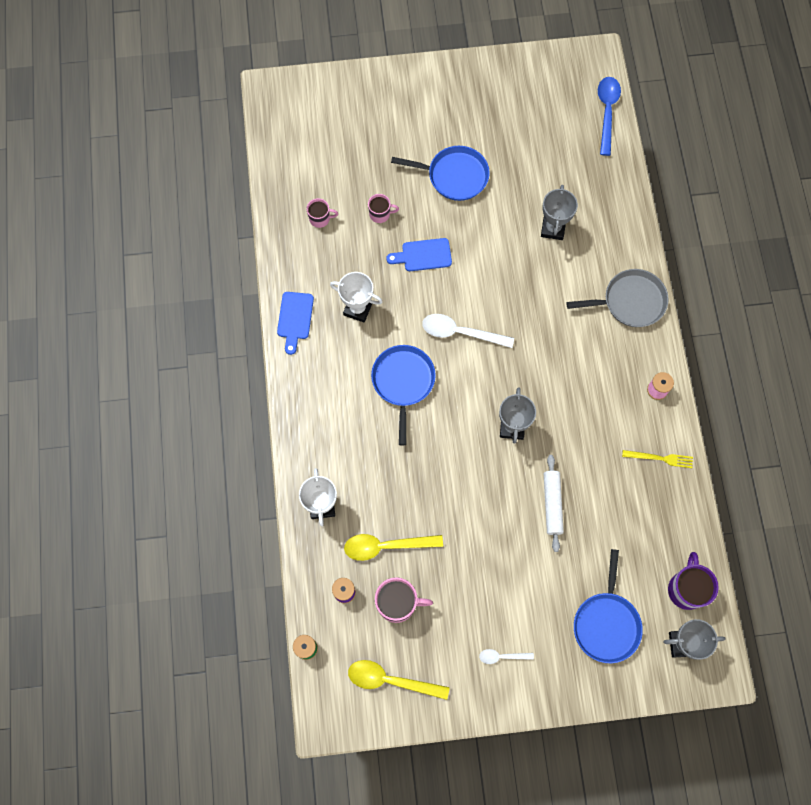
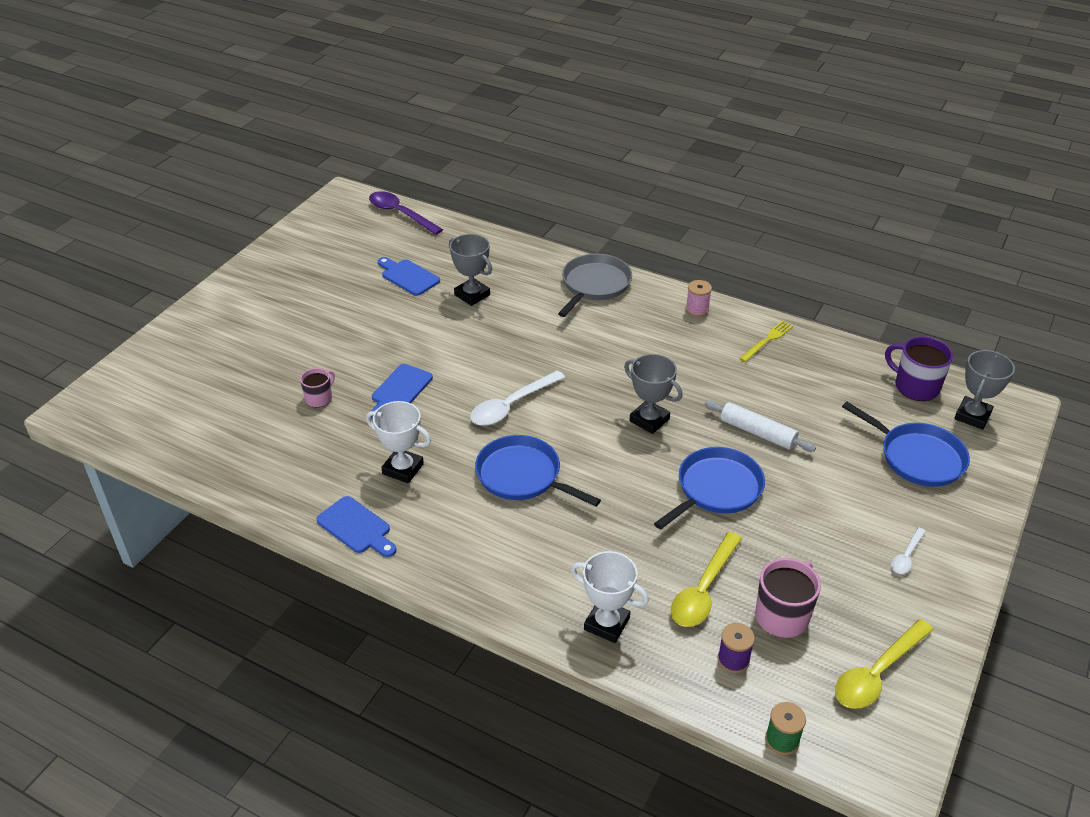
camera: 55 degrees left, 30 degrees down
pink mug [307,198,338,228] -> none
white trophy [330,272,382,322] -> white trophy turned 60 degrees clockwise [366,401,431,483]
blue pan [391,146,490,201] -> blue pan moved to [654,447,765,529]
blue spoon [598,77,621,156] -> purple spoon [369,191,443,235]
none -> blue cutting board [378,257,440,296]

